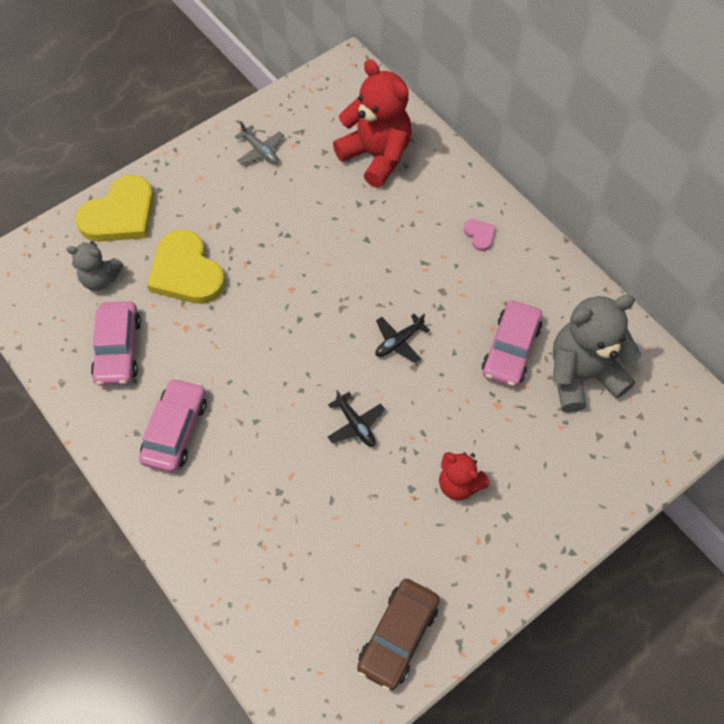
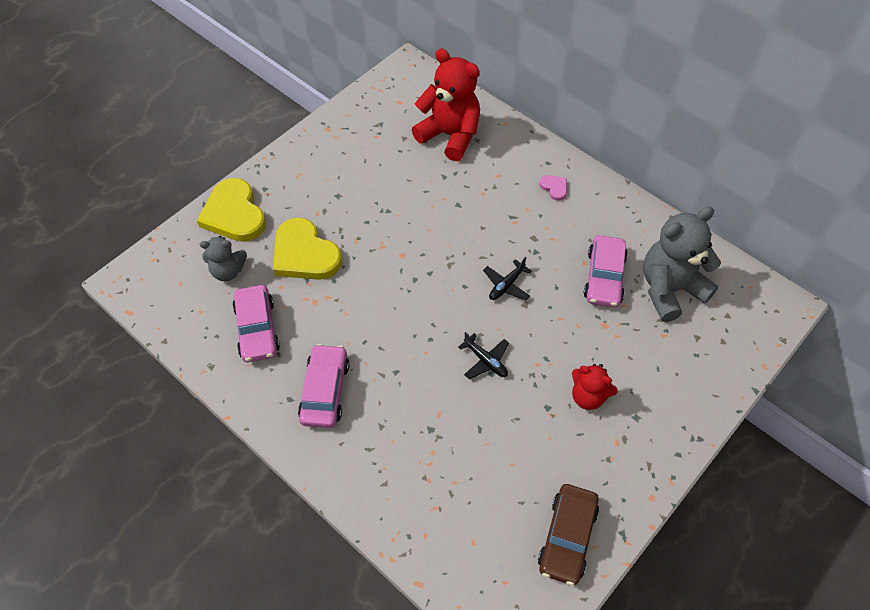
camera: 10 degrees left, 5 degrees down
yellow heart [75,175,154,242] -> yellow heart turned 120 degrees clockwise [197,178,266,242]
grey plane [235,122,284,165] -> none

